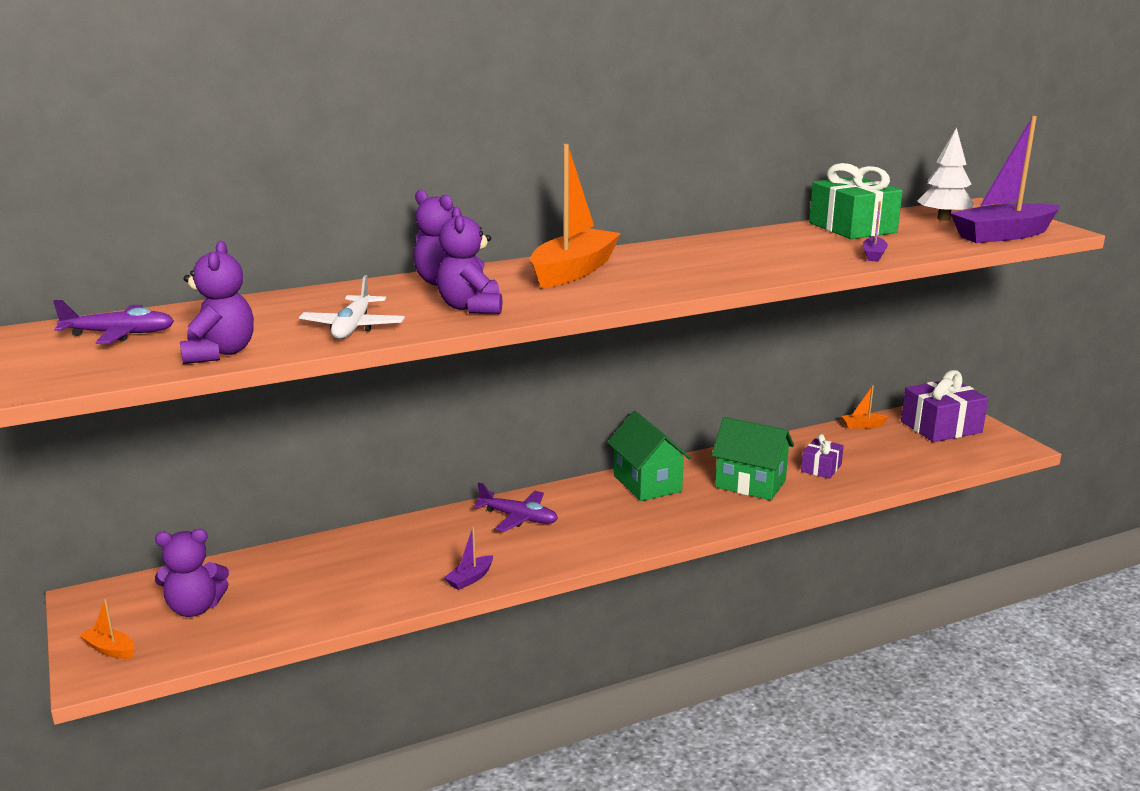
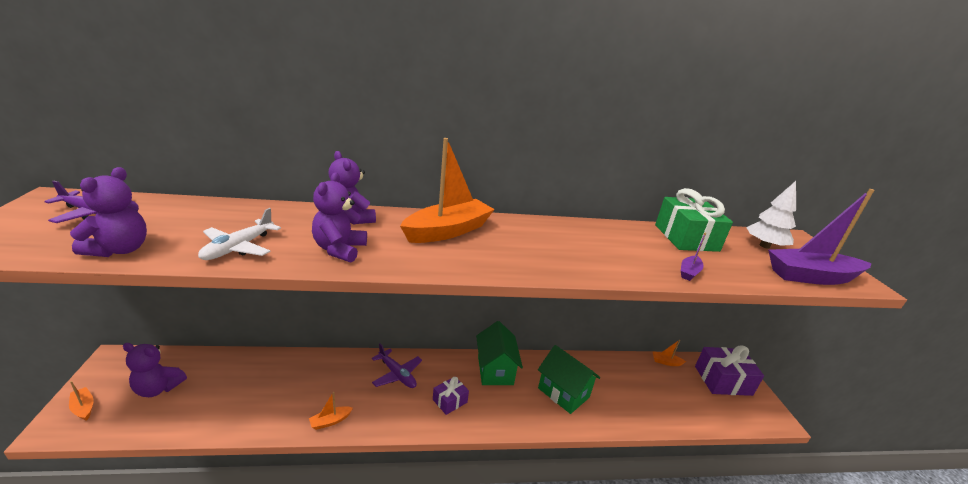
camera: 15 degrees right, 5 degrees up
purple boat [444,527,493,590] -> orange boat [309,392,353,430]
purple gift [801,434,844,479] -> purple gift moved to [433,377,469,415]

